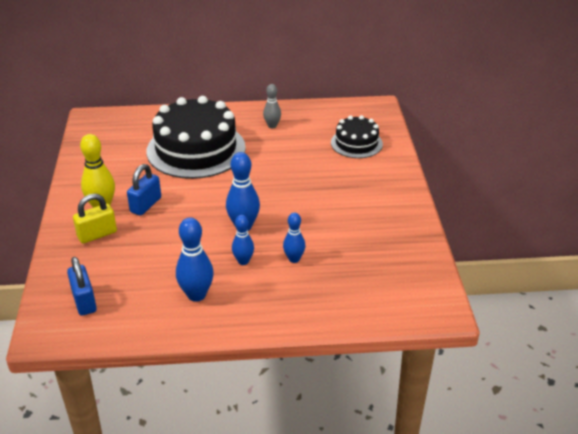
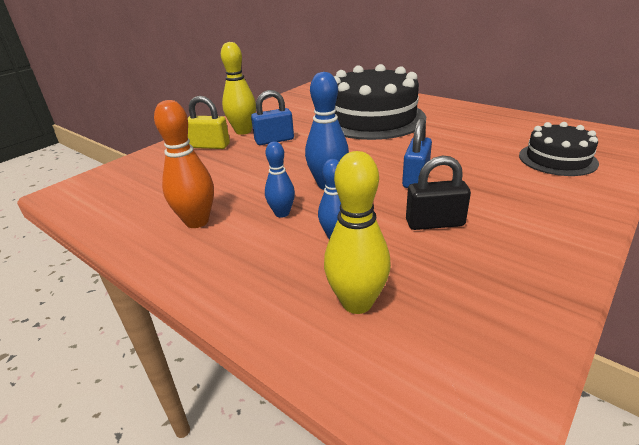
camera: 45 degrees right, 5 degrees down
blue padlock [67,257,97,316] -> blue padlock moved to [402,118,432,188]
blue bowling pin [176,218,214,302] -> orange bowling pin [154,100,214,228]
grey bowling pin [263,84,281,128] -> none
none -> yellow bowling pin [324,151,391,314]
none -> black padlock [406,156,471,230]

